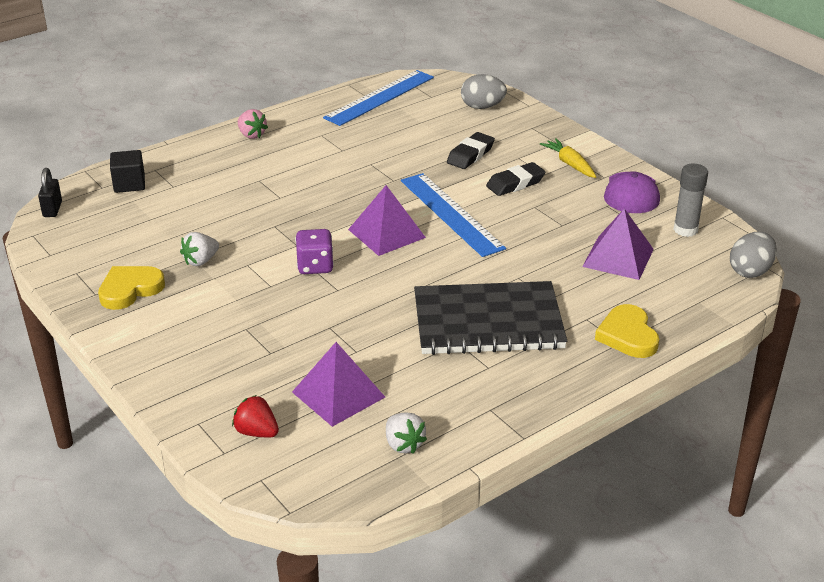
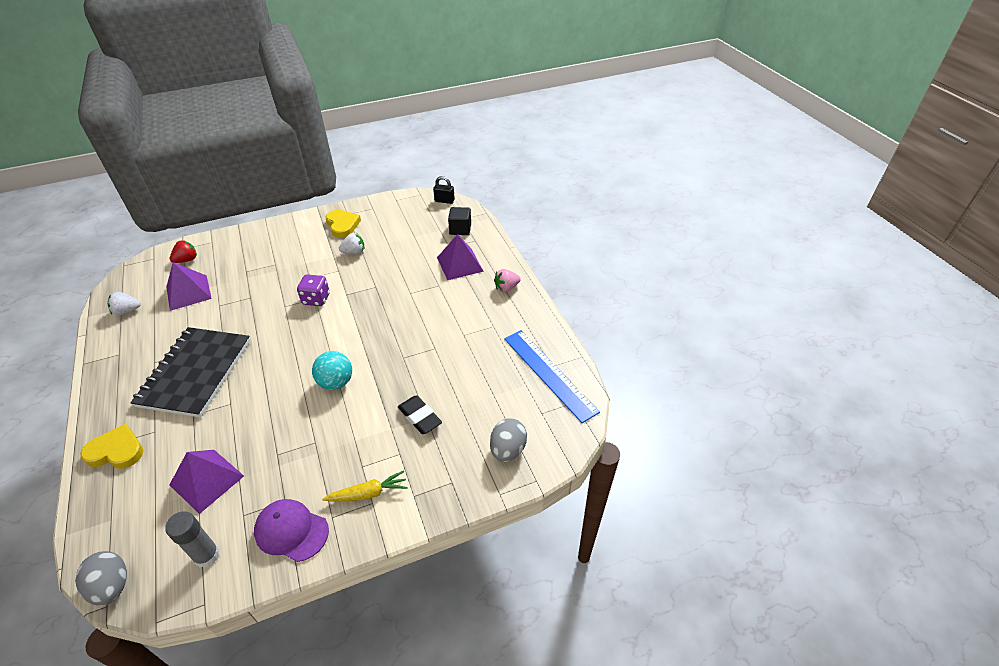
camera: 105 degrees right, 10 degrees up
white strawberry [180,232,219,266] -> white strawberry turned 105 degrees clockwise [339,233,364,254]
purple pyramid [348,185,426,256] -> purple pyramid moved to [437,234,484,280]
blue ruler [401,173,506,257] -> turquoise ball [312,351,352,390]
black eraser [486,162,545,196] -> none

